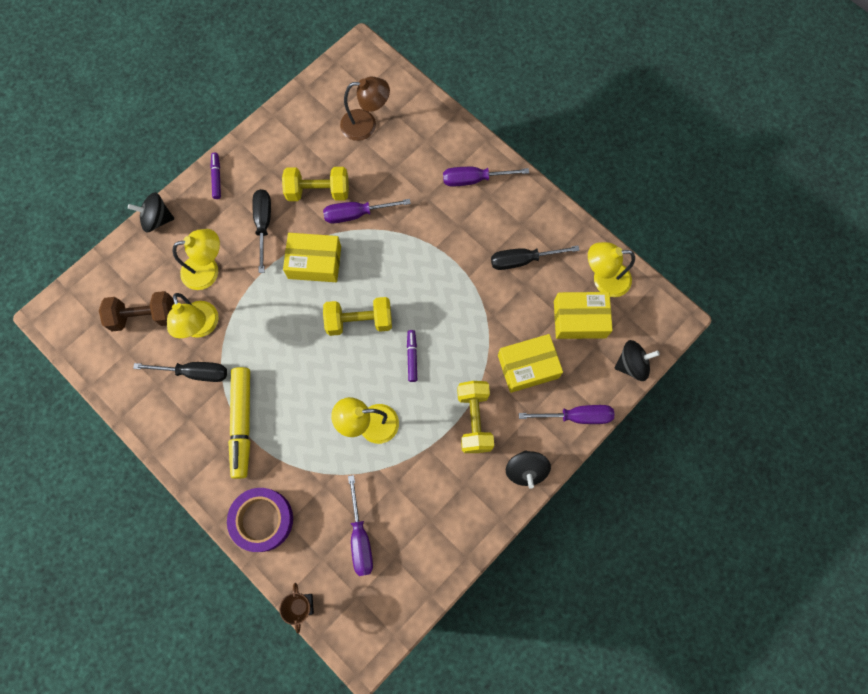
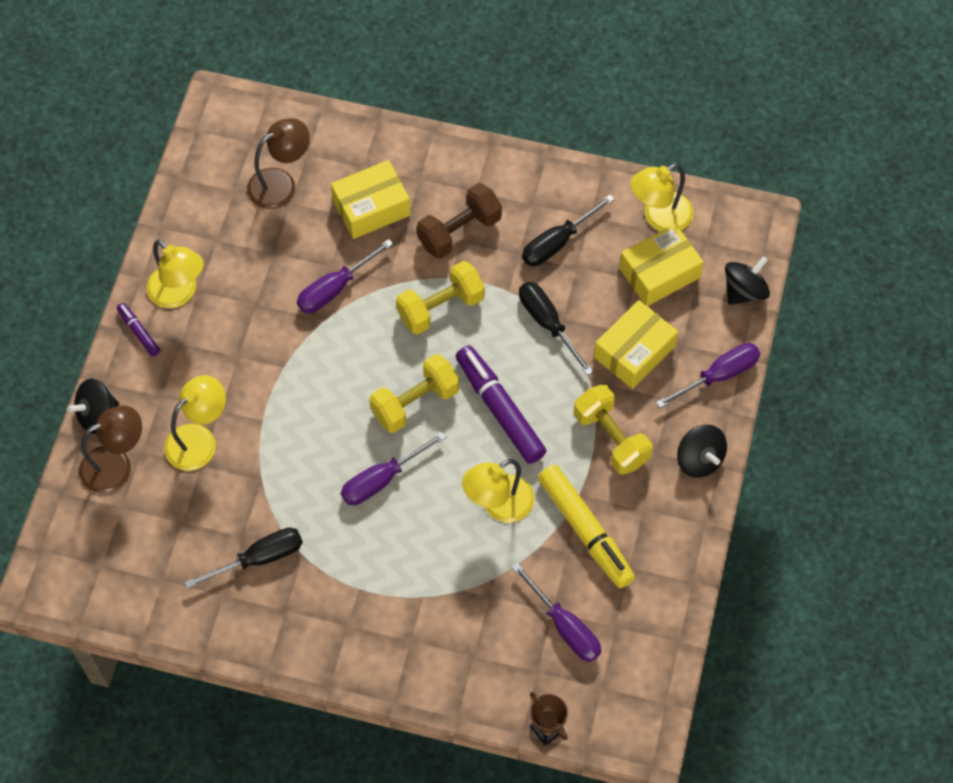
camera: 30 degrees left, 10 degrees down
brown dumbbell [99,291,174,332] -> brown dumbbell moved to [417,183,502,259]
yellow lamp [167,293,218,338] -> yellow lamp moved to [146,240,204,308]
purple tape [227,488,293,552] -> none
yellow marker [228,367,250,479] -> yellow marker moved to [538,465,635,588]
black screwdriver [252,189,271,273] -> black screwdriver moved to [519,282,594,376]
yellow dumbbell [282,167,349,201] -> yellow dumbbell moved to [396,261,485,335]
yellow box [283,233,341,282] -> yellow box moved to [331,160,411,239]
purple marker [407,330,417,382] -> purple marker [456,345,547,464], size x2.04
purple screwdriver [443,167,529,187] -> purple screwdriver moved to [341,431,447,505]
none -> brown lamp [79,405,142,493]

